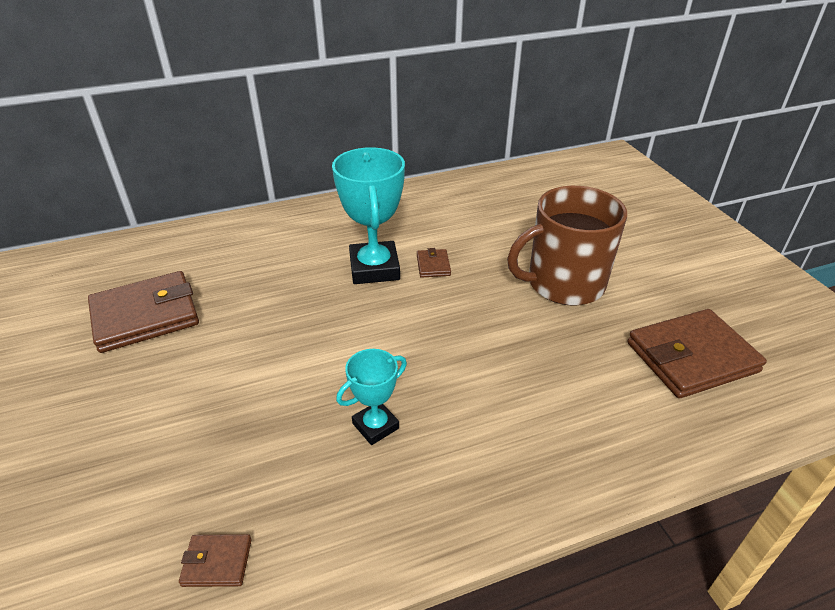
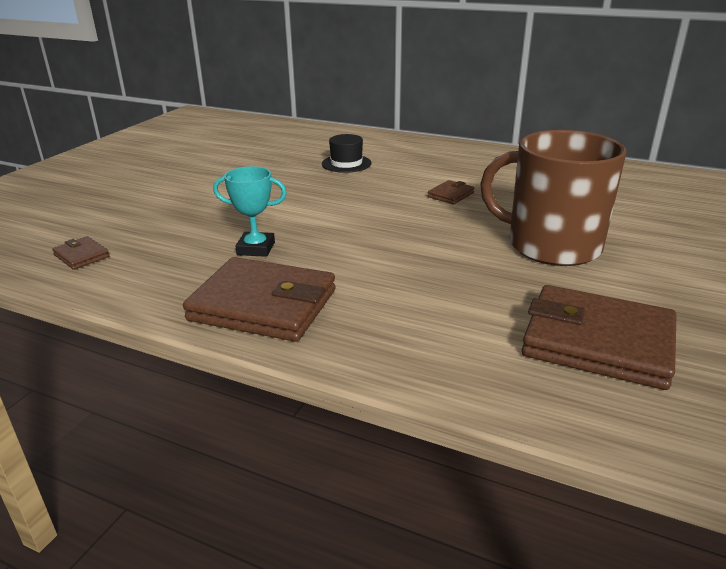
camera: 45 degrees right, 10 degrees down
brown wallet [88,271,199,353] -> brown wallet moved to [183,257,336,342]
turquoise trophy [332,147,405,284] -> none
none -> black hat [322,134,372,173]

